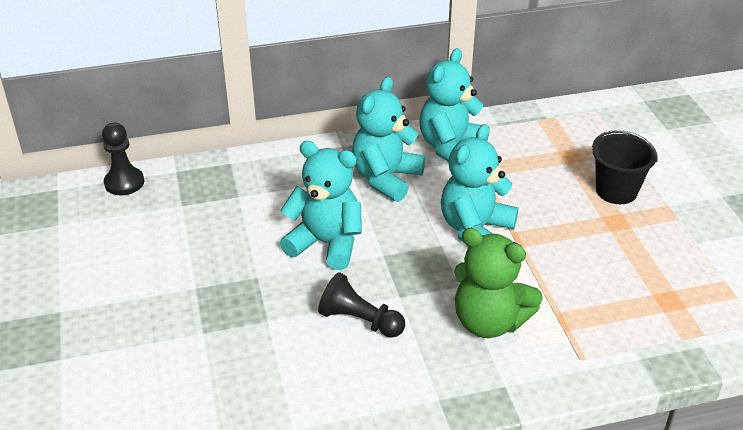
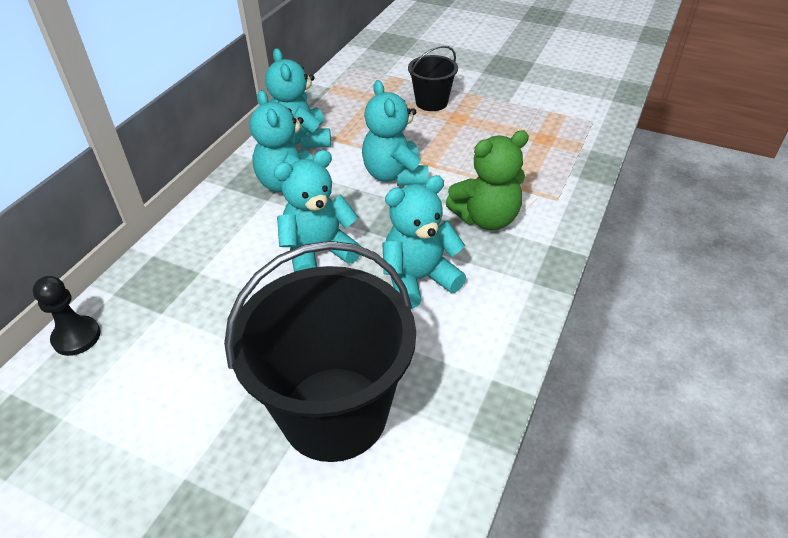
camera: 50 degrees left, 5 degrees up
black pawn [318,272,405,338] -> turquoise teddy bear [382,175,466,309]
none -> black bucket [224,241,416,462]

